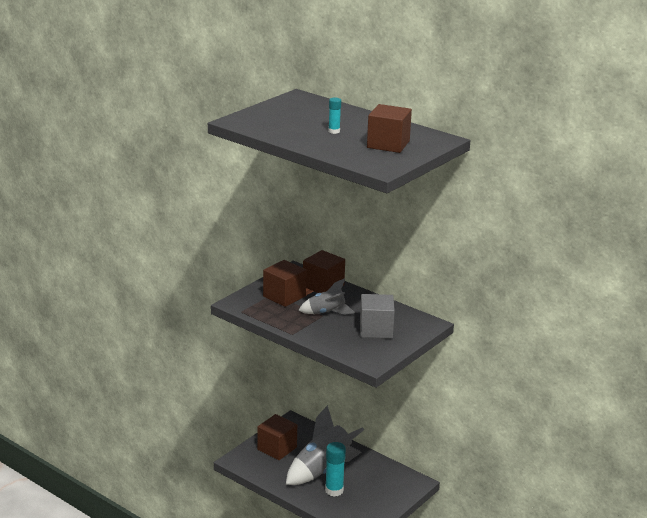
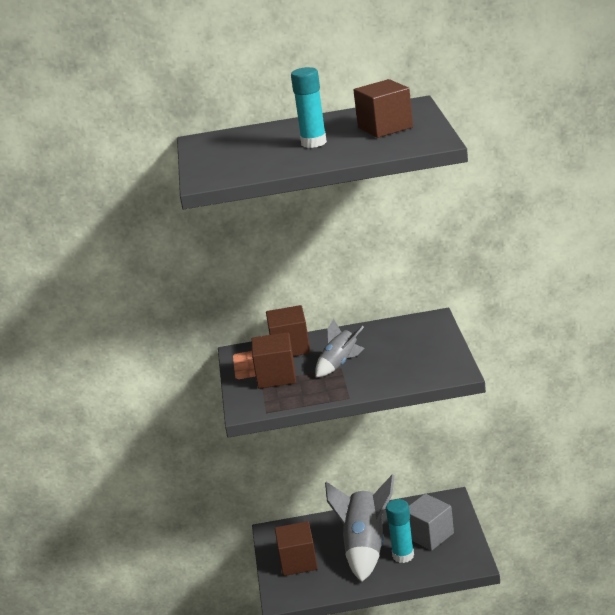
camera: 40 degrees left, 0 degrees up
turquoise glue stick [328,97,341,134] -> turquoise glue stick [291,67,327,148], size x1.79
grey cube [360,294,395,338] -> grey cube moved to [409,494,454,551]

